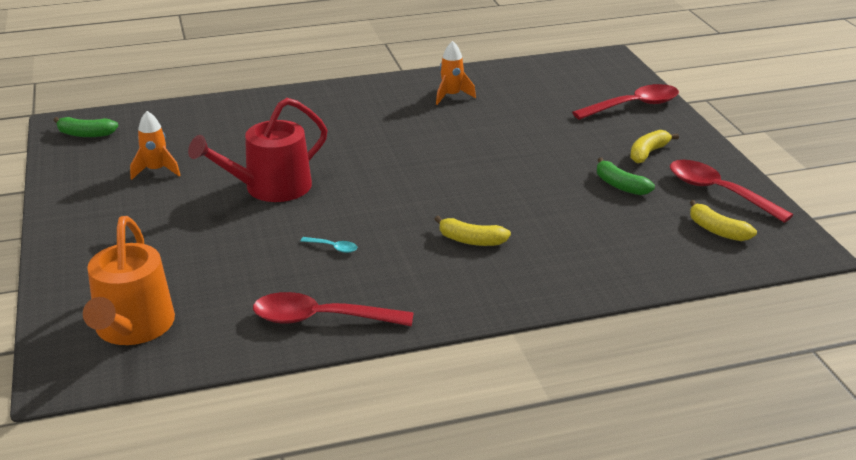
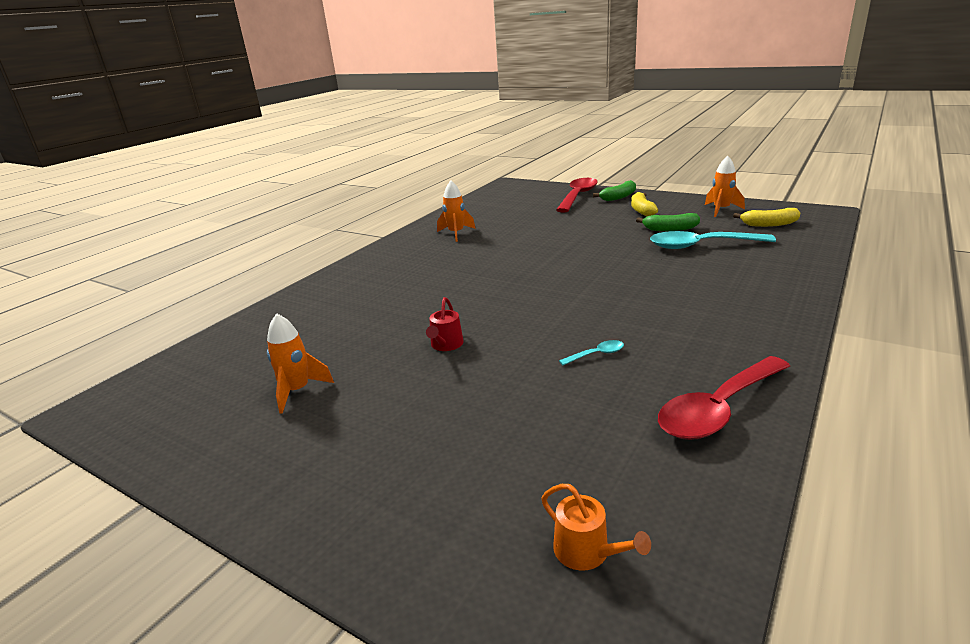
camera: 40 degrees left, 5 degrees down
green banana [54,117,118,137] -> green banana moved to [593,180,636,201]
orange watering can [83,216,175,345] -> orange watering can [541,484,651,571], size x0.44
red watering can [188,98,328,202] -> red watering can [426,297,464,351], size x0.44
yellow banana [434,216,511,246] -> none
red spoon [670,160,793,223] -> orange rocket [705,156,745,217]
none -> turquoise spoon [650,231,776,249]

